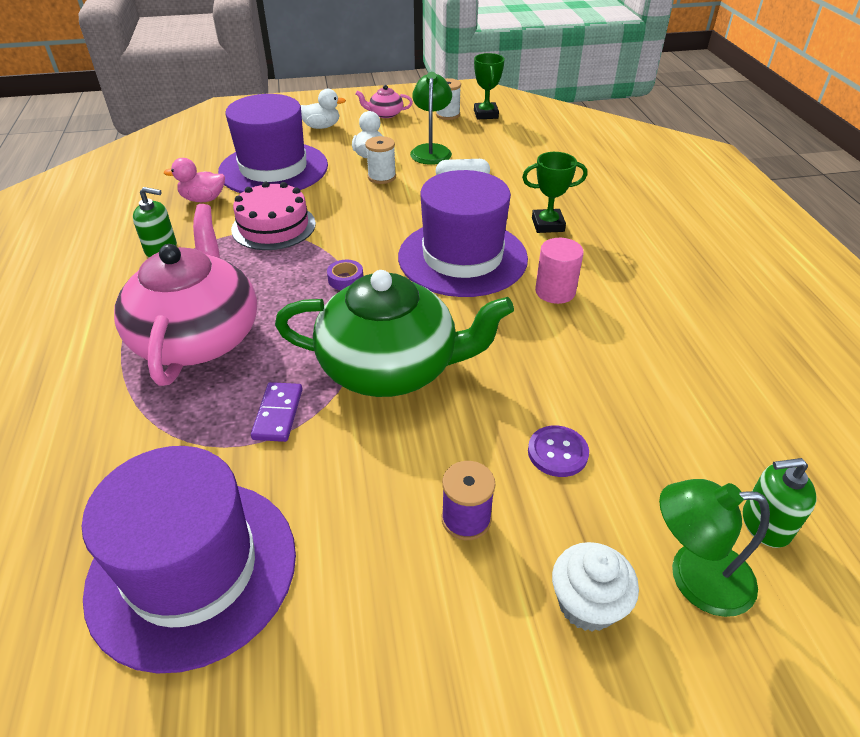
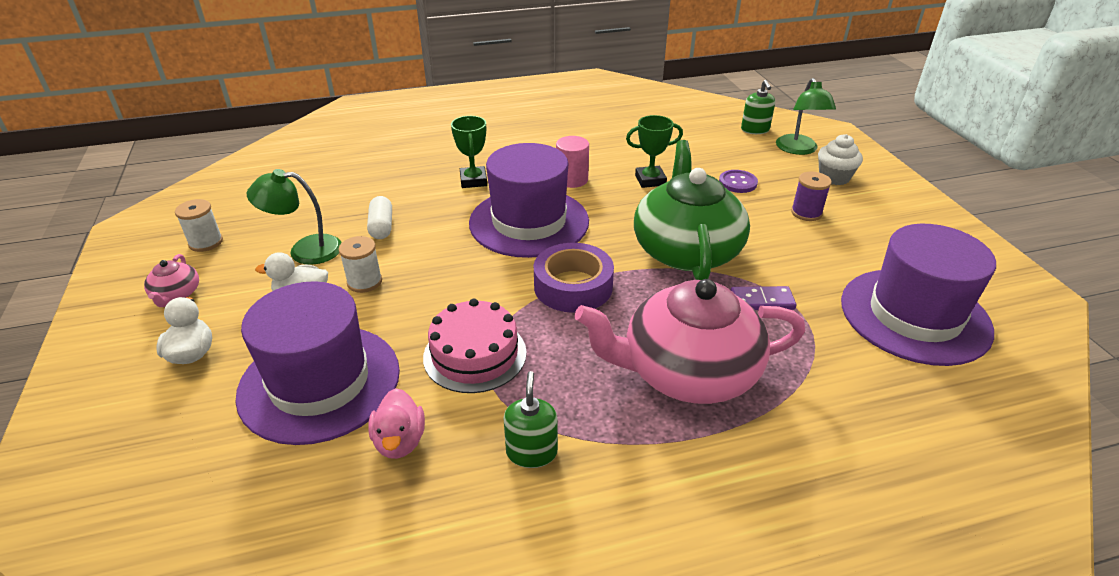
camera: 95 degrees left, 5 degrees down
purple tape [327,260,363,290] -> purple tape [534,243,614,313], size x2.21
green trophy [474,53,505,119] -> green trophy moved to [626,115,683,188]

